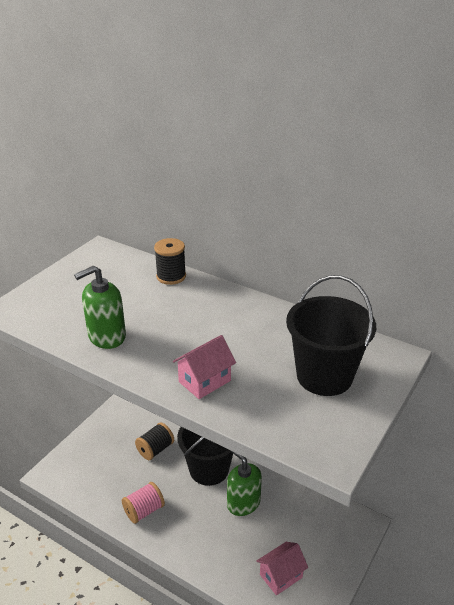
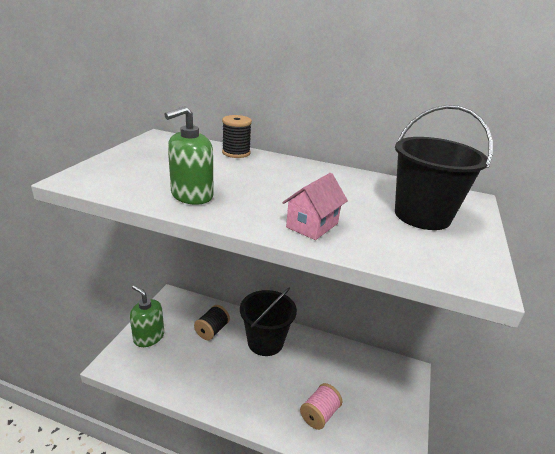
camera: 15 degrees left, 5 degrees down
pink spool [122,482,165,524] -> pink spool moved to [300,383,342,430]
green soap dispenser [227,451,262,516] -> green soap dispenser moved to [130,285,164,347]
pink house [256,542,308,596] -> none

